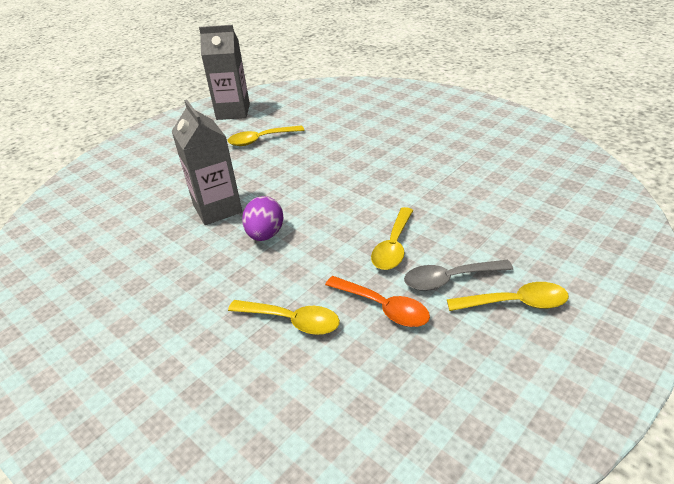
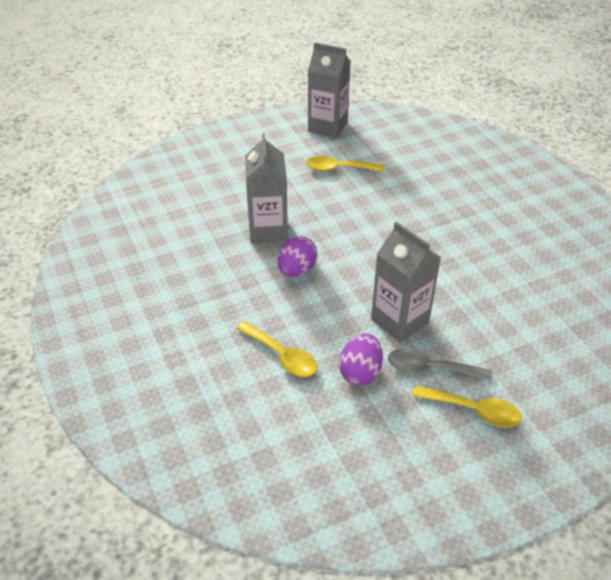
camera: 20 degrees right, 5 degrees up
orange spoon [325,276,430,327] -> purple egg [339,333,383,386]
yellow spoon [371,207,413,270] -> grey carton [371,221,441,343]

